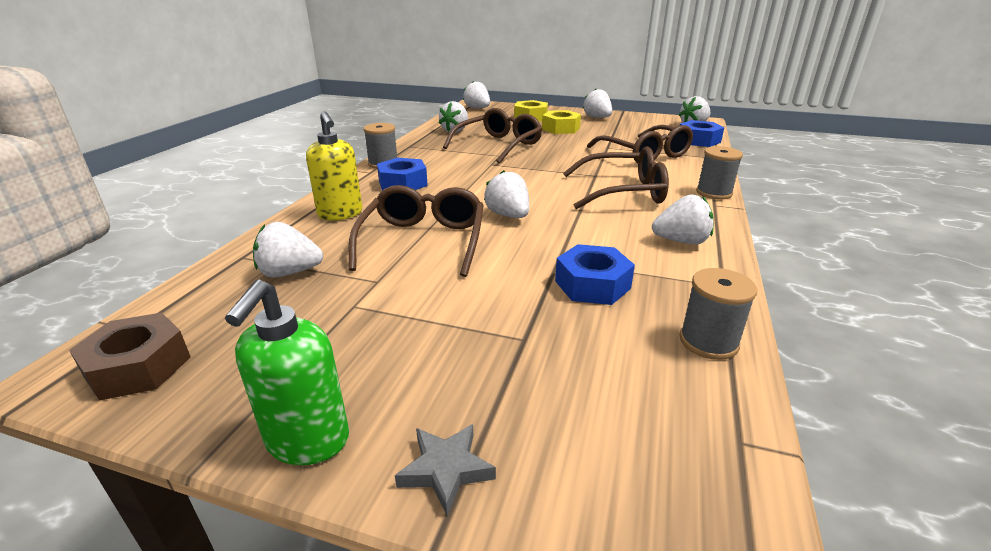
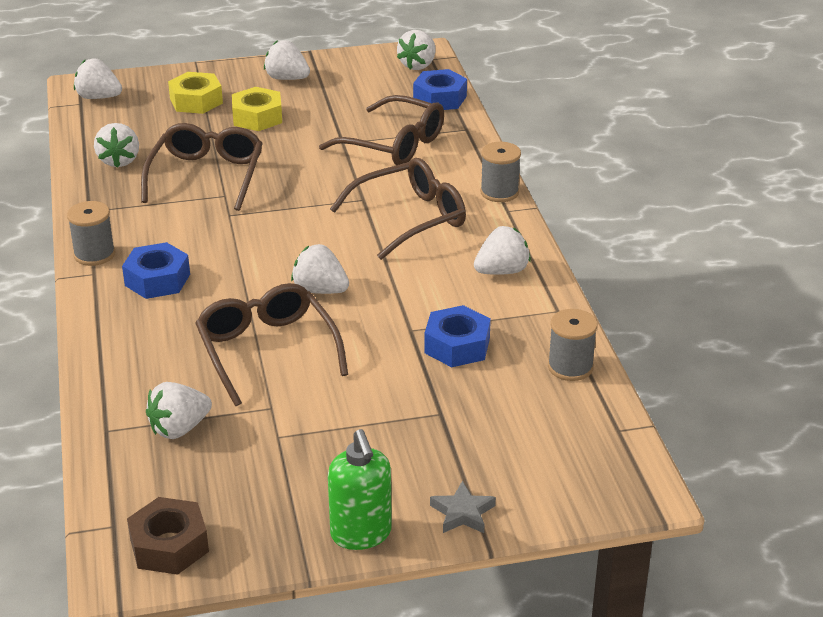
camera: 30 degrees left, 5 degrees up
yellow soap dispenser [306,111,362,221] -> none

